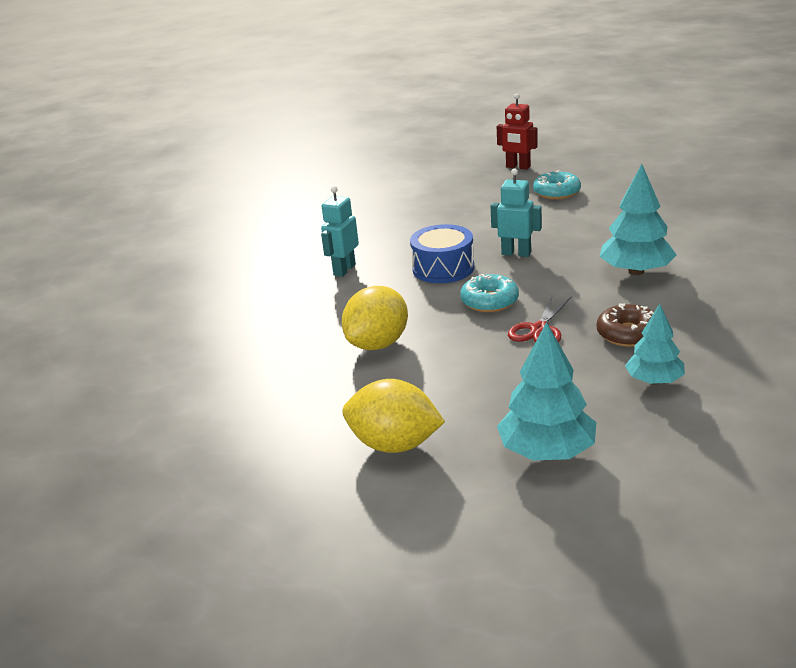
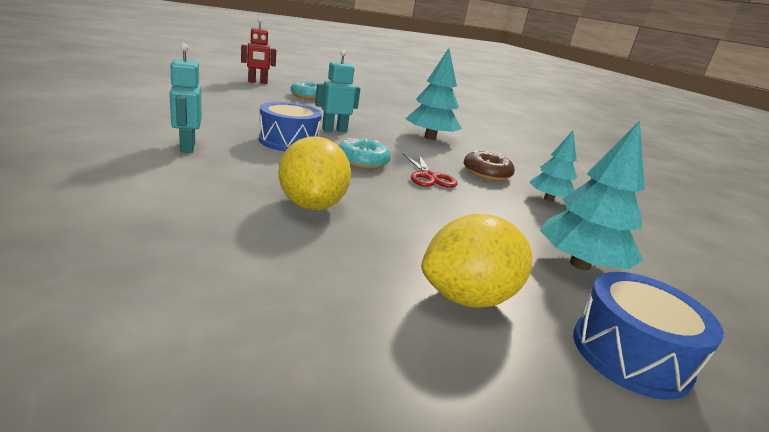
camera: 50 degrees left, 5 degrees down
none -> blue drum [573,272,724,400]

